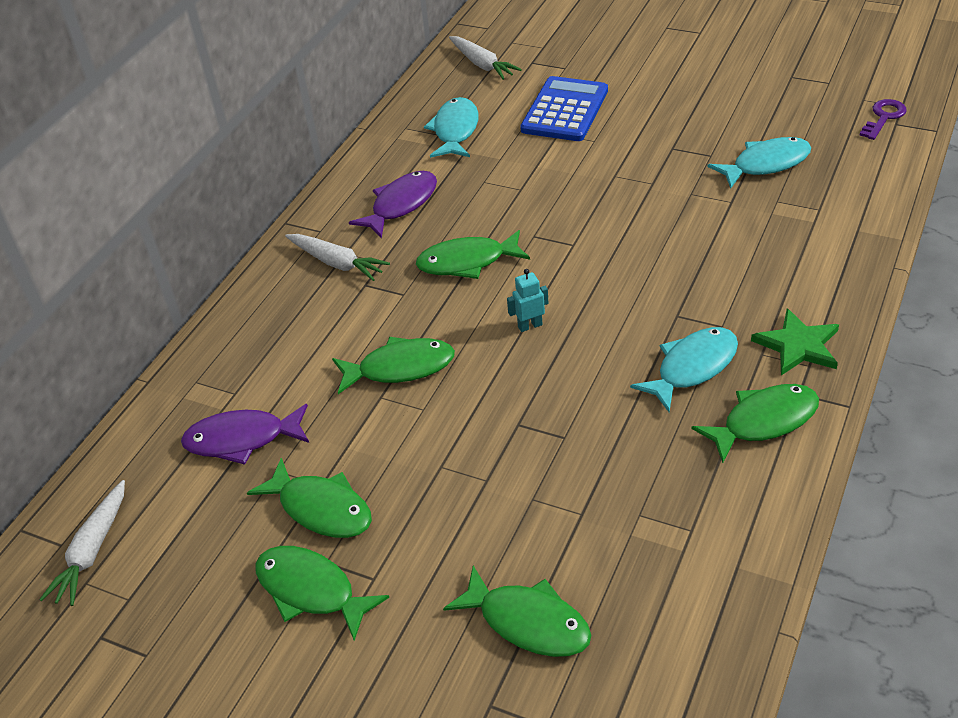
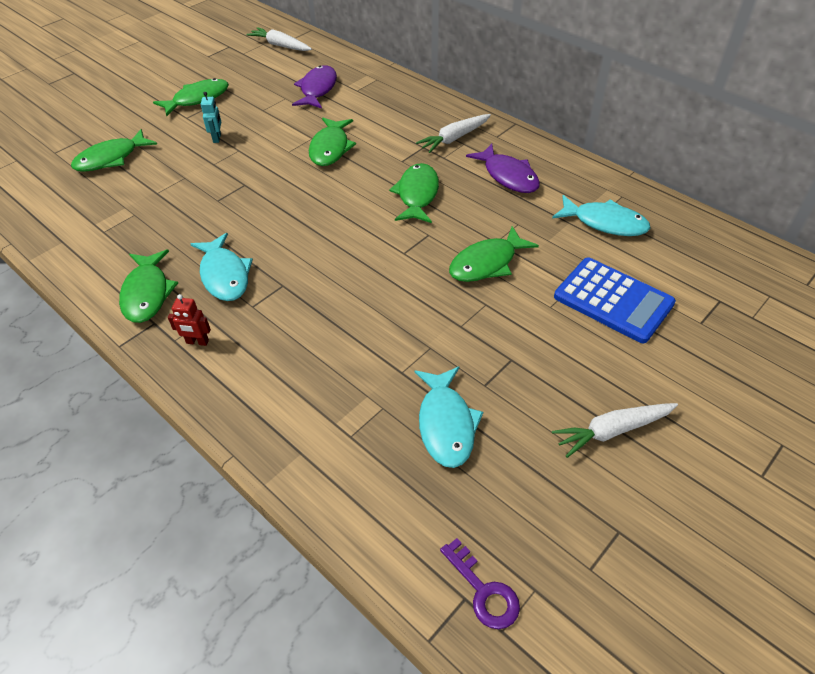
camera: 105 degrees right, 5 degrees up
green fish [247,458,372,538] -> green fish moved to [449,226,539,282]
white carrot [449,36,522,80] -> white carrot moved to [552,403,678,458]
turquoise robot [507,269,548,332] -> turquoise robot moved to [201,92,221,143]
green star [751,308,839,375] -> red robot [168,294,211,346]

